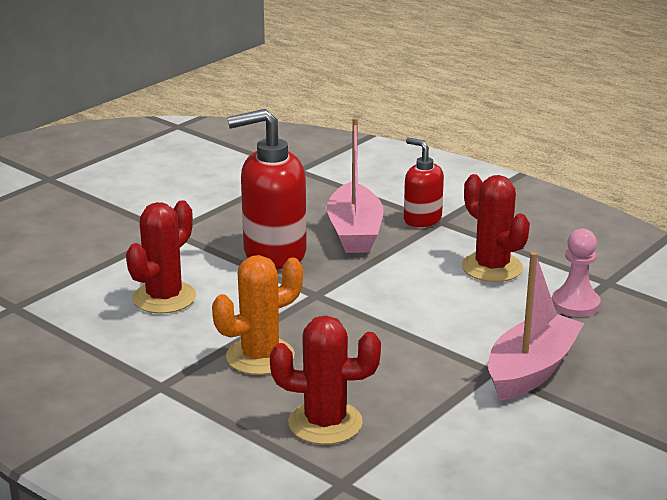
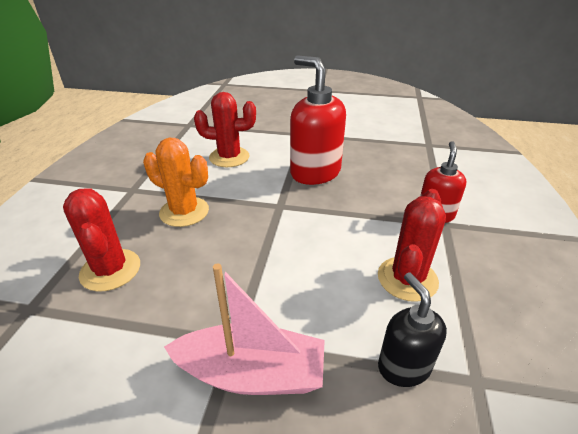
camera: 60 degrees right, 10 degrees up
pink boat [326,118,383,253] -> none
pink pawn [552,229,601,317] -> black soap dispenser [378,273,447,387]

